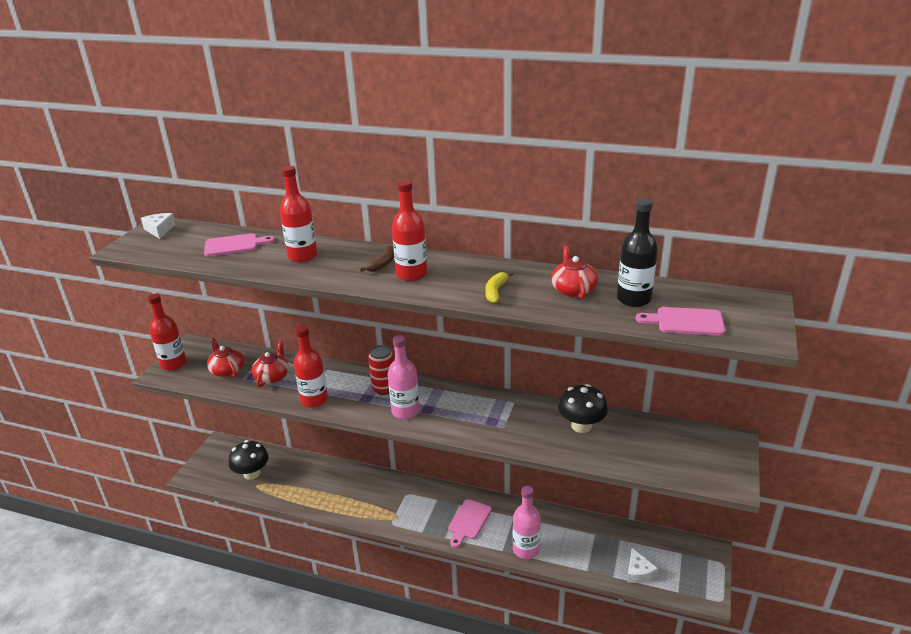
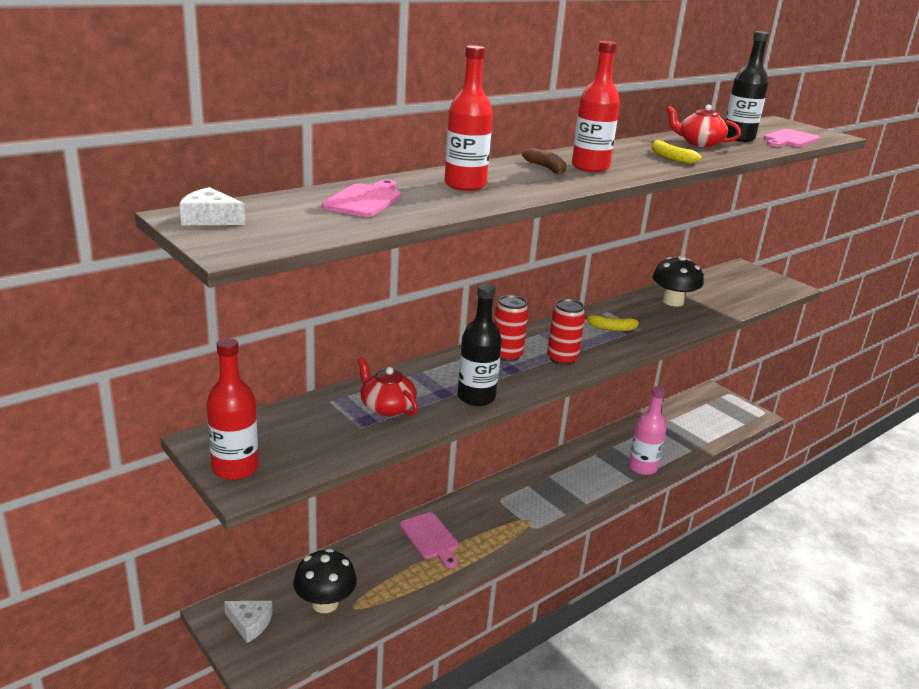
camera: 60 degrees left, 5 degrees down
red teapot [207,338,244,377] -> none
red bottle [294,326,328,408] -> black bottle [457,284,502,406]
pink bottle [388,335,420,419] -> red can [547,299,586,365]
pink cutting board [448,499,492,548] -> pink cutting board moved to [400,512,459,568]
white cheese [627,548,658,583] -> white cheese moved to [224,601,273,643]
none -> yellow banana [585,315,639,331]

